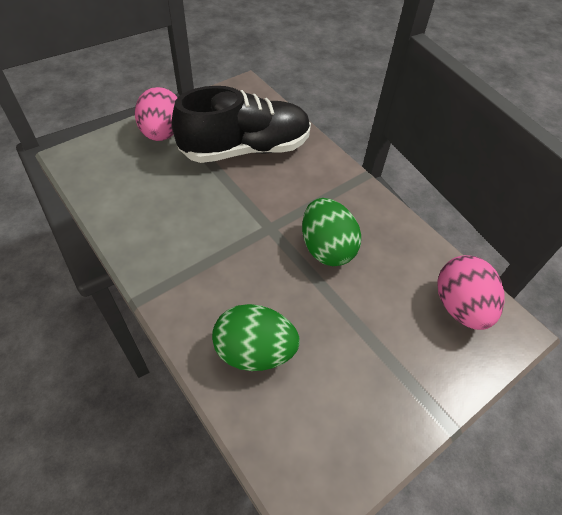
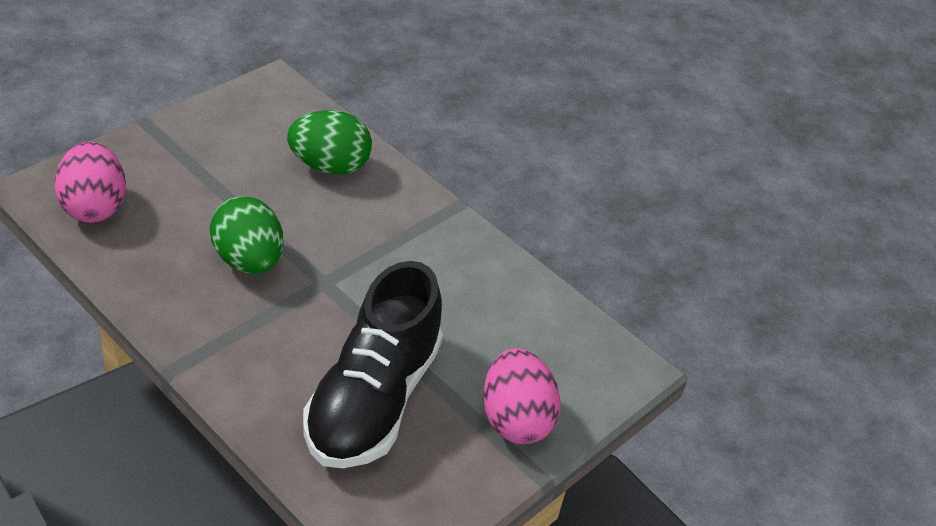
camera: 170 degrees right, 10 degrees down
black shoe [172,86,311,163] -> black shoe turned 45 degrees counterclockwise [303,261,443,468]

